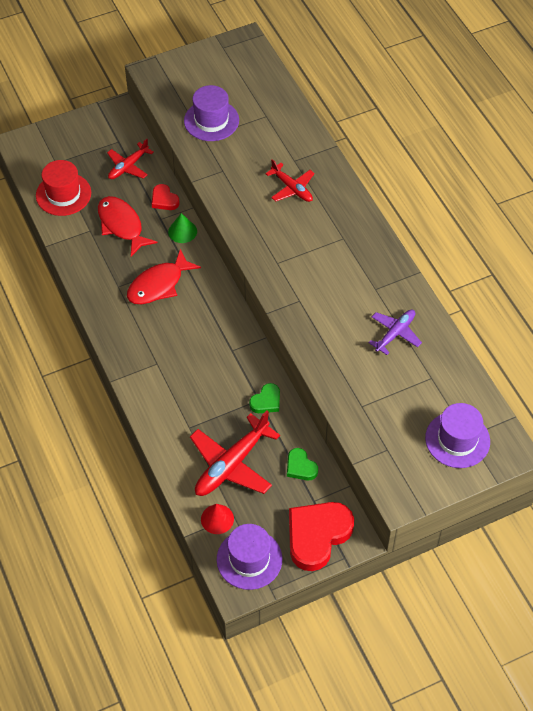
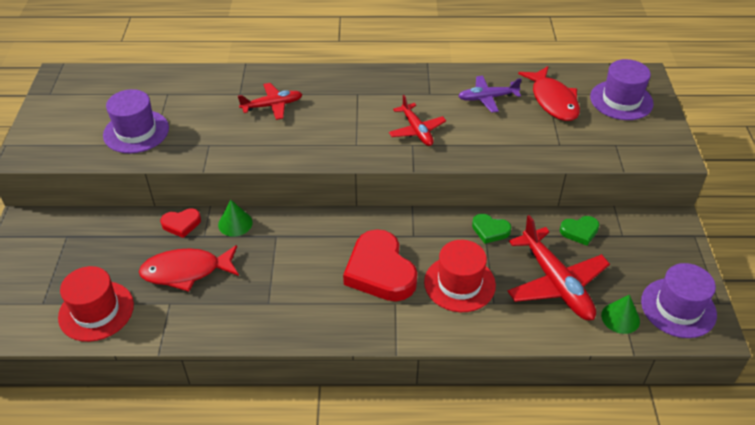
camera: 65 degrees left, 10 degrees down
red plane [107,139,154,179] -> red plane moved to [389,95,446,146]
red fish [127,249,201,304] -> red fish moved to [518,66,580,121]
red cone [201,504,234,534] -> green cone [601,295,640,334]
green heart [249,383,280,413] -> green heart turned 135 degrees clockwise [472,214,511,244]
red heart [289,502,354,571] -> red heart moved to [343,229,417,301]
purple plane [369,310,422,355] -> purple plane turned 75 degrees counterclockwise [458,76,522,113]
none -> red hat [424,240,496,312]

